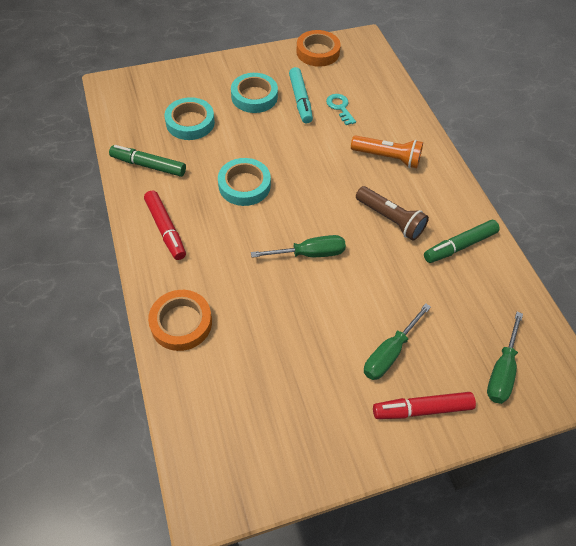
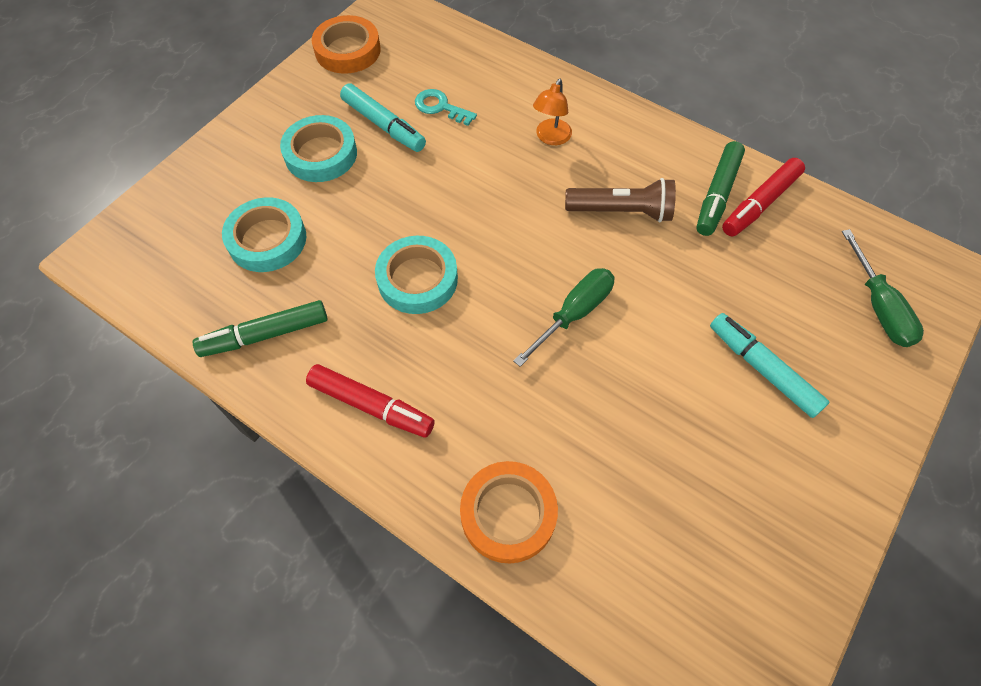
camera: 35 degrees left, 5 degrees up
orange flashlight [351,135,423,168] -> orange lamp [533,79,572,145]
green screwdriver [364,303,431,380] -> turquoise marker [710,313,829,418]
red marker [373,392,476,419] -> red marker moved to [722,158,805,237]

